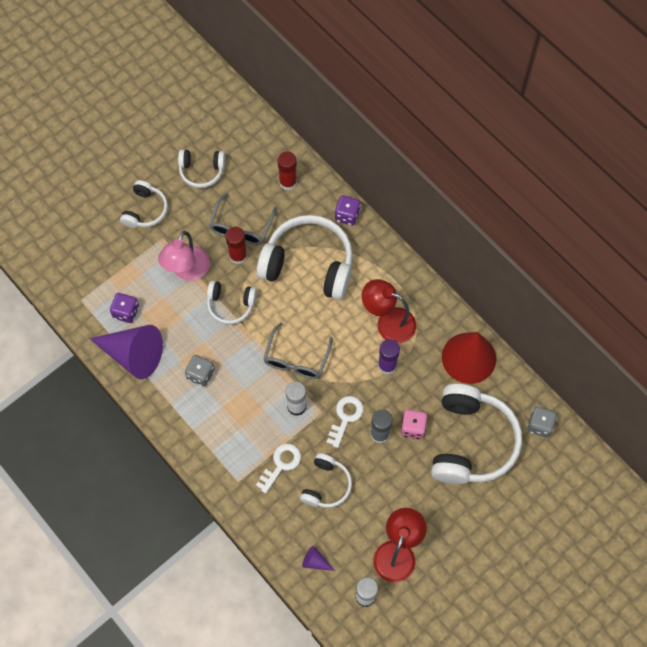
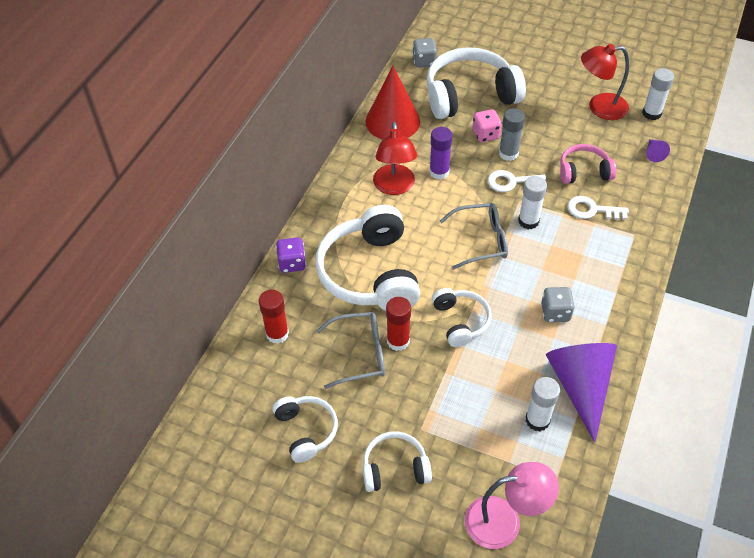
camera: 115 degrees left, 15 degrees down
purple dice [110,293,139,323] -> white glue stick [526,377,560,431]
pink lamp [158,231,210,281] -> pink lamp moved to [465,462,559,549]
white headphones [300,453,352,508] -> pink headphones [560,144,616,184]

